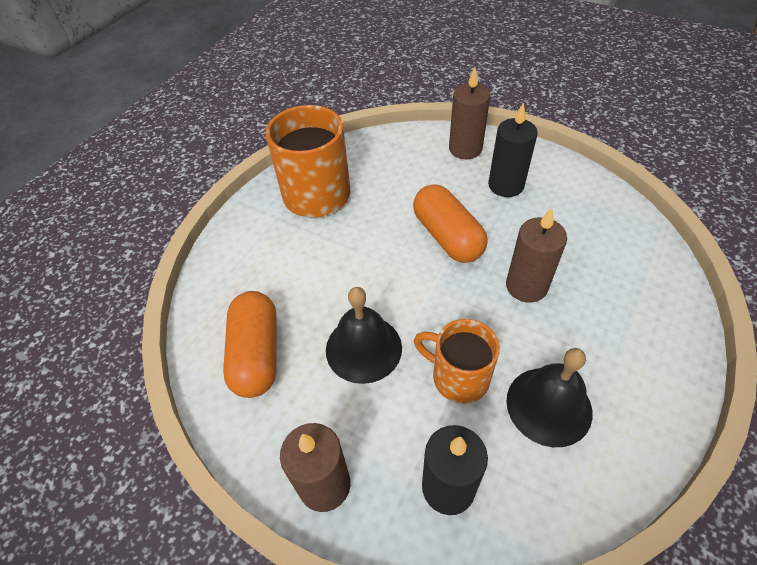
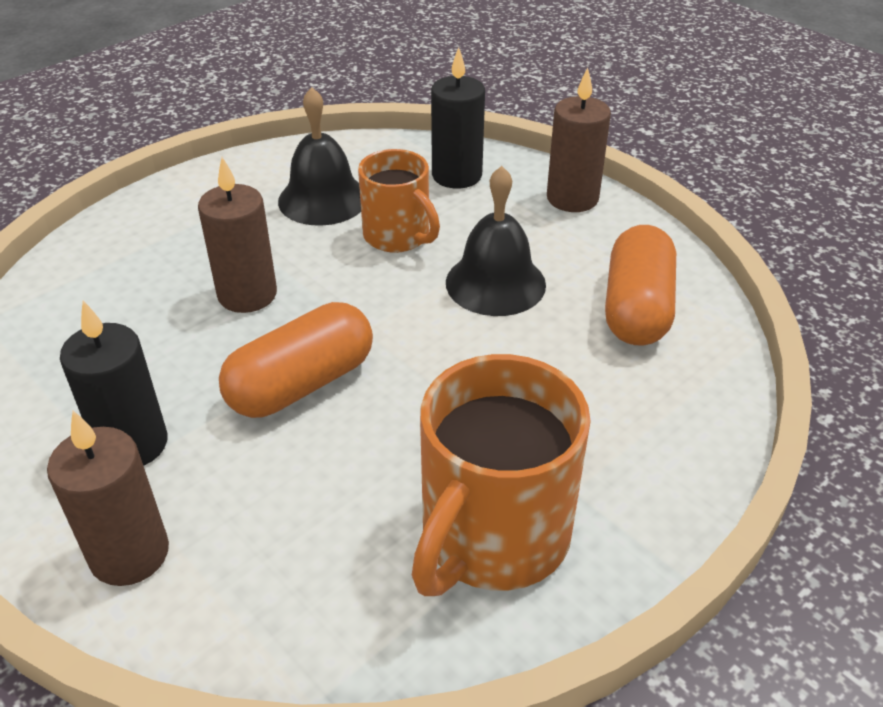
camera: 165 degrees left, 10 degrees down
orange capsule [413,184,488,263] -> orange capsule turned 60 degrees clockwise [219,302,373,418]

